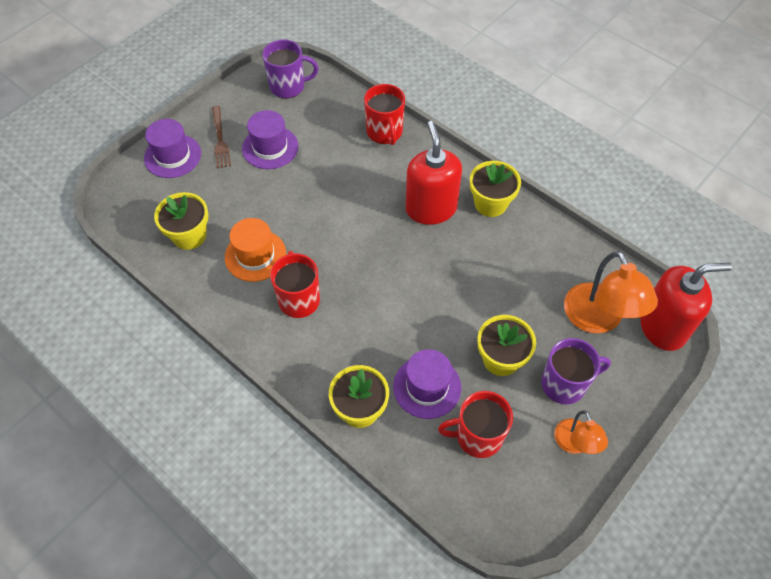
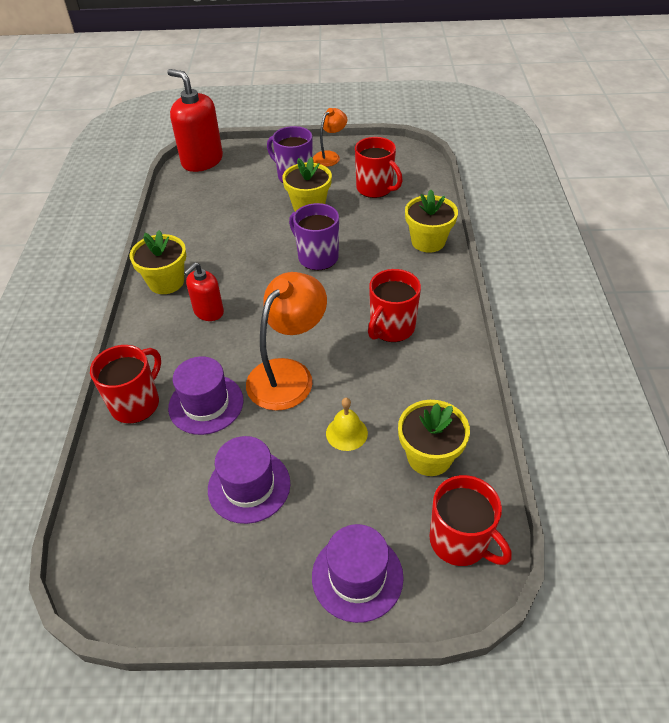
camera: 130 degrees left, 10 degrees down
brown fork [212,106,231,168] -> none
orange hat [225,218,286,282] -> none
purple mug [262,40,318,98] -> purple mug moved to [289,203,339,270]
purple hat [393,349,461,419] -> purple hat moved to [168,356,243,435]
red soap dispenser [405,121,462,225] -> red soap dispenser [184,262,224,321], size x0.57
orange lamp [564,251,658,334] -> orange lamp moved to [246,272,327,411]
none -> yellow bell [326,398,368,451]
none -> red mug [430,475,511,566]

